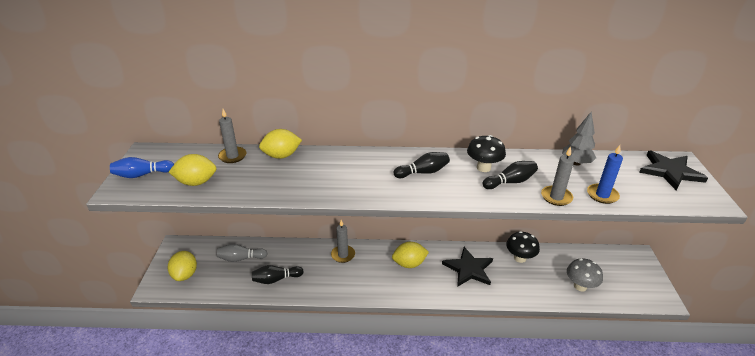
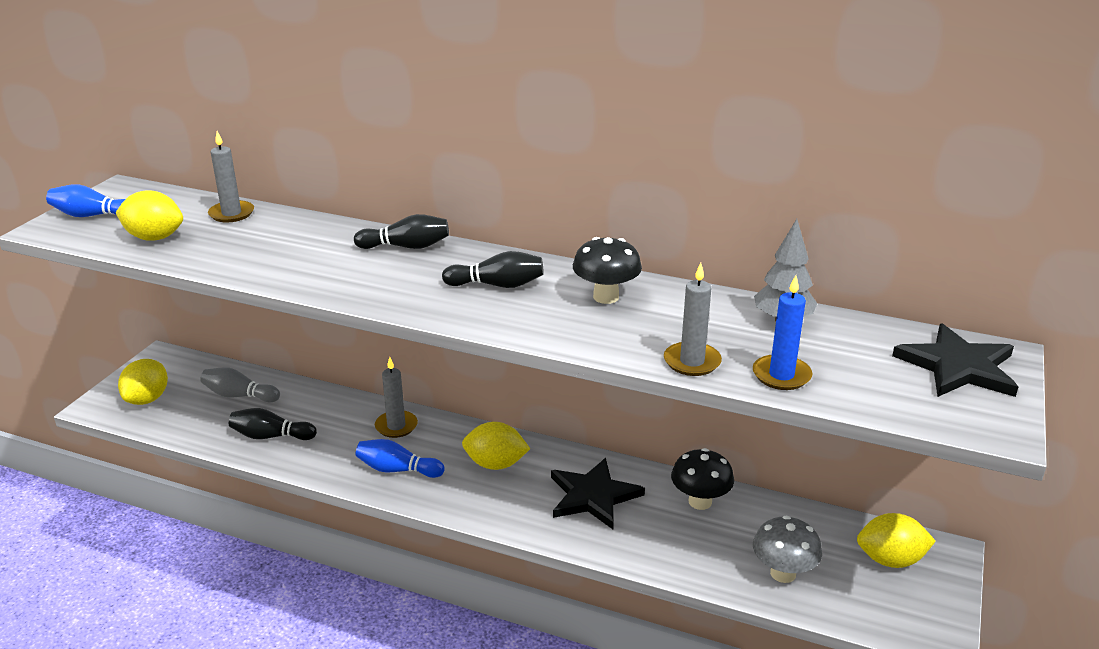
camera: 20 degrees right, 5 degrees down
yellow lemon [259,129,302,159] -> yellow lemon moved to [857,513,936,568]
black bowling pin [483,161,538,189] -> black bowling pin moved to [354,214,449,249]
none -> blue bowling pin [356,439,445,478]

